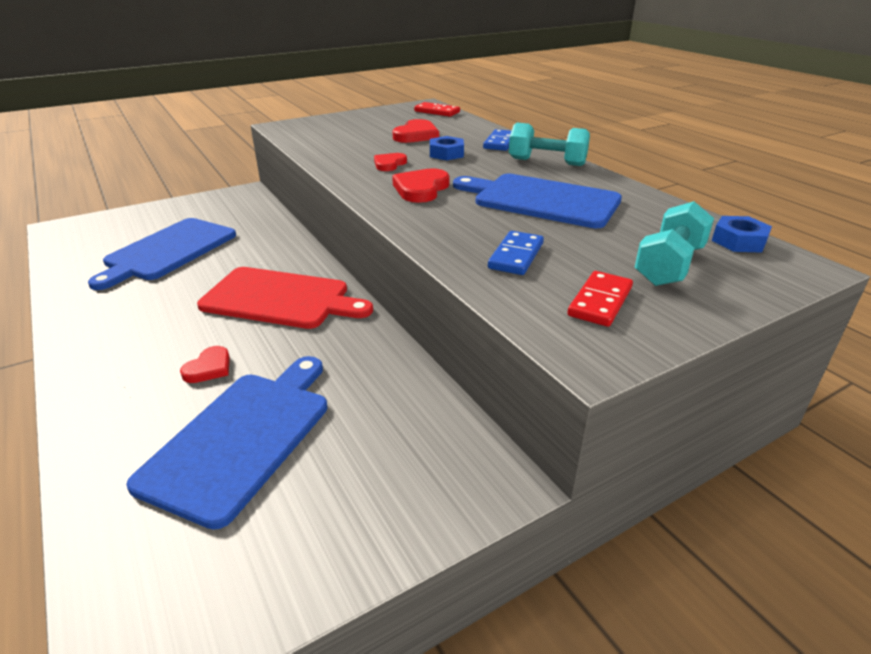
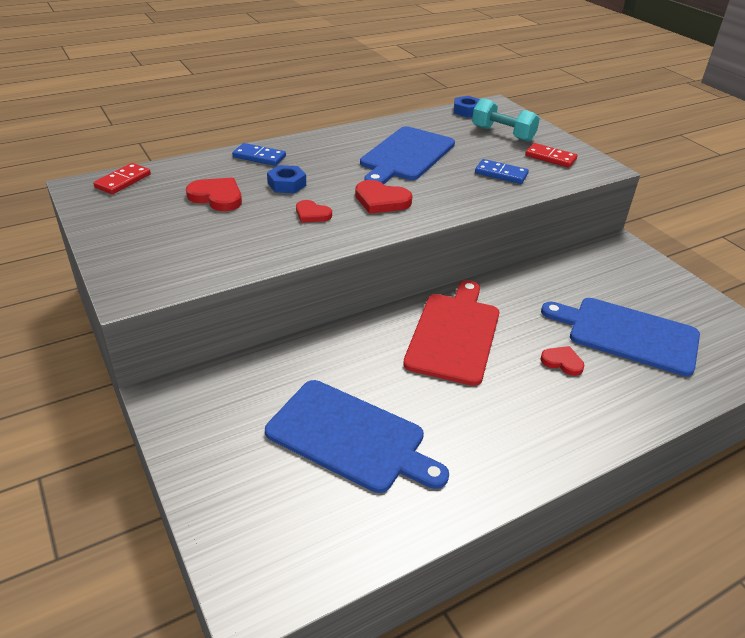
camera: 90 degrees left, 5 degrees up
turquoise dumbbell [509,123,590,166] -> none

